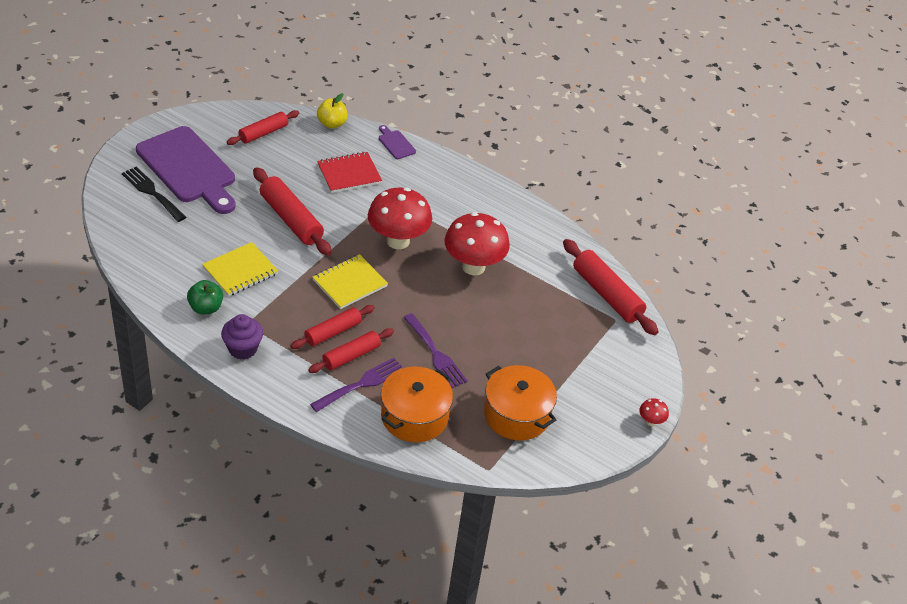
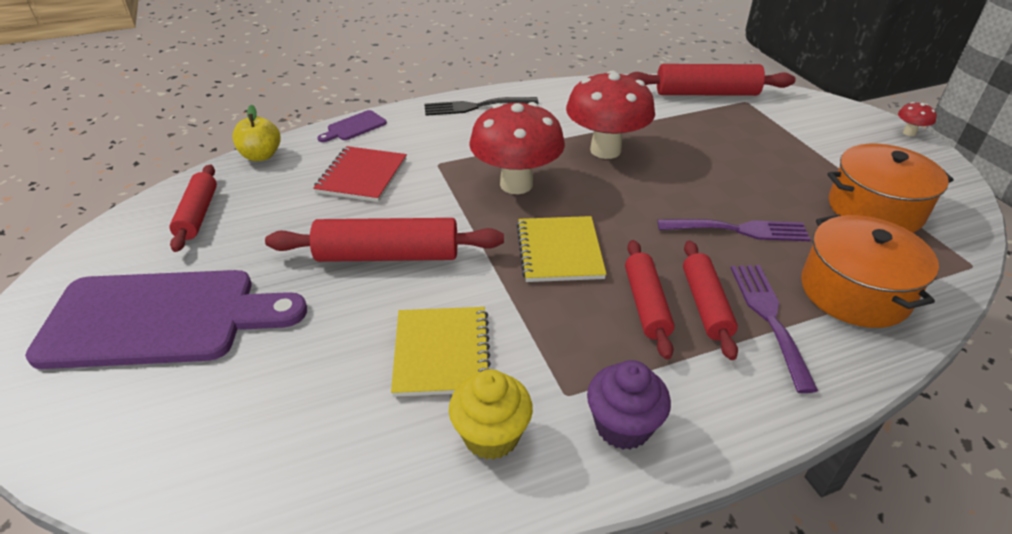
camera: 50 degrees left, 5 degrees down
black fork [122,167,186,222] -> black fork moved to [424,97,539,116]
green apple [187,280,223,315] -> yellow cupcake [449,369,533,460]
purple cutting board [379,125,416,159] -> purple cutting board turned 45 degrees counterclockwise [317,110,387,142]

